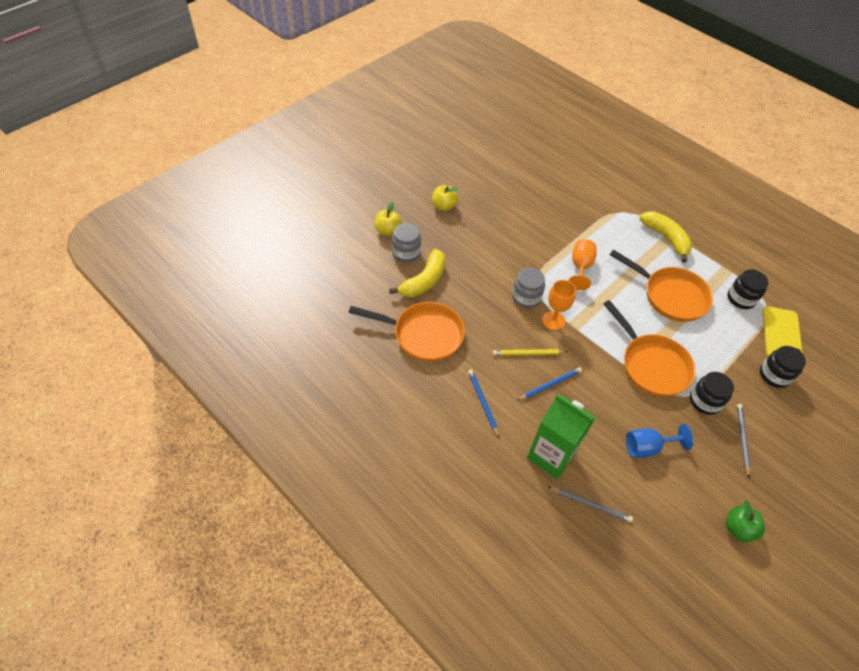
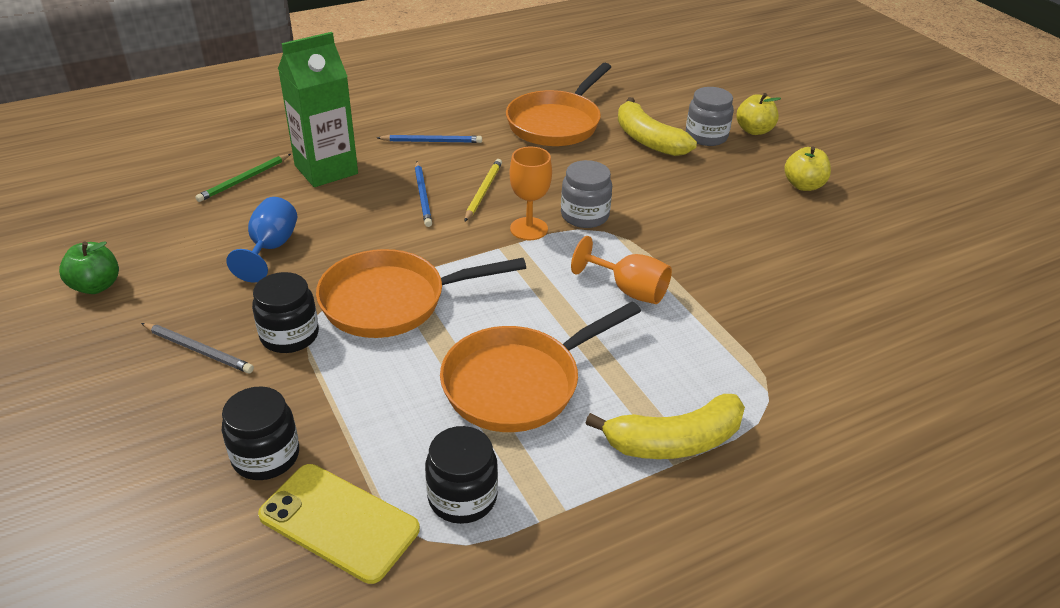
camera: 110 degrees right, 15 degrees down
grey pencil [549,487,633,522] -> green pencil [195,154,291,202]

